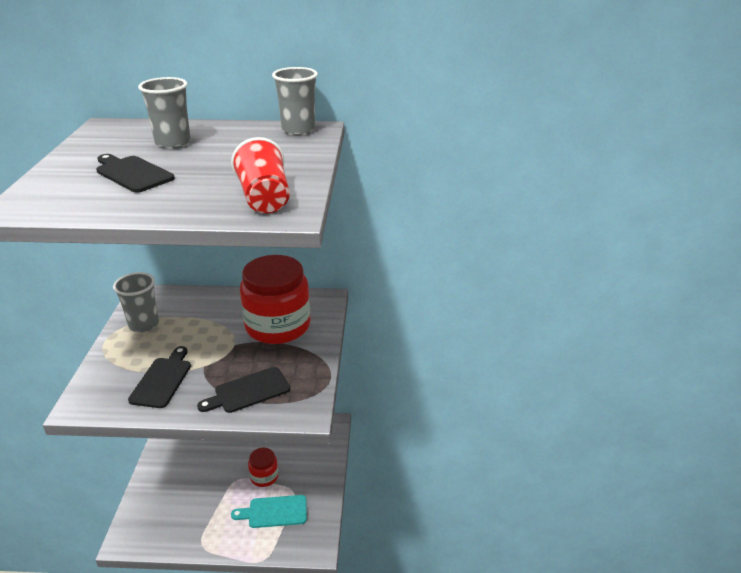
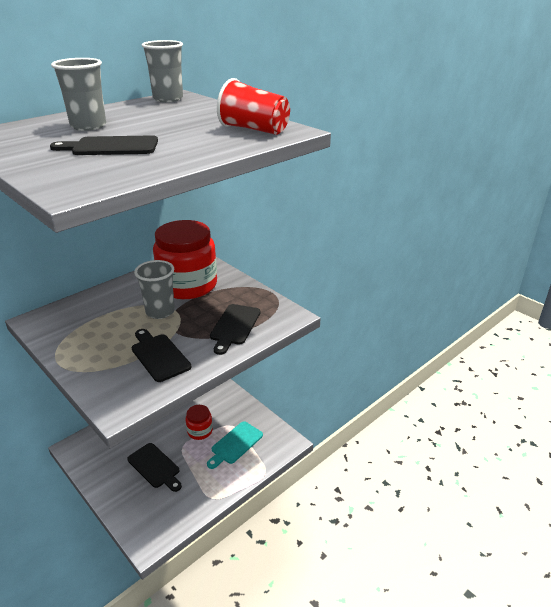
camera: 45 degrees left, 0 degrees up
grey cup [113,272,159,333] -> grey cup moved to [134,260,175,319]
none -> black cutting board [127,443,182,492]

